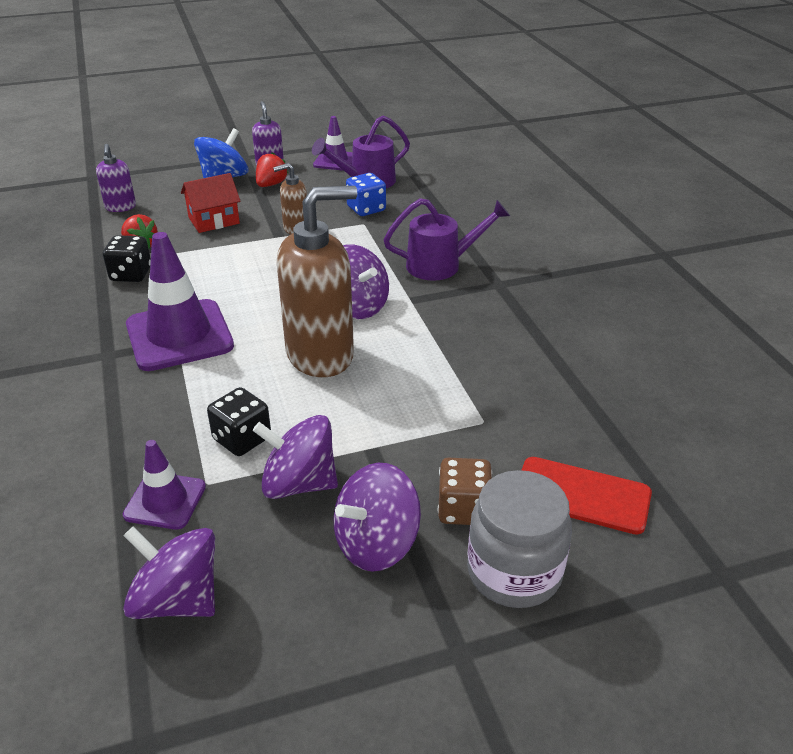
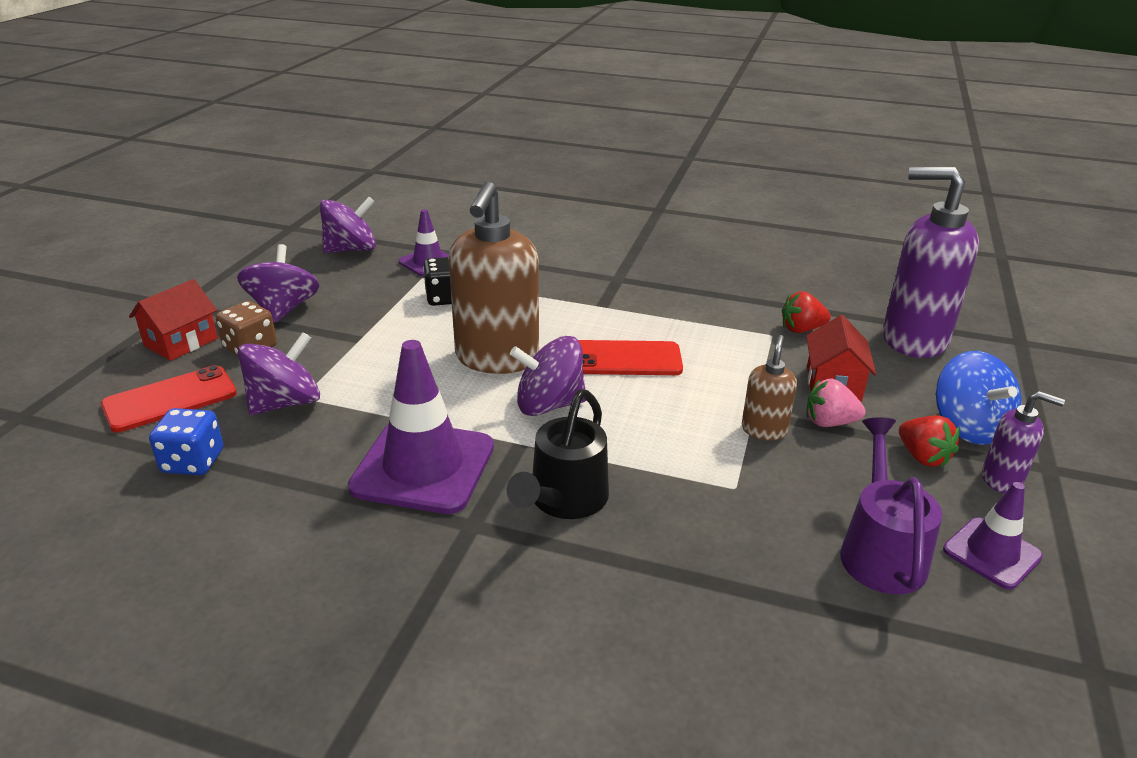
camera: 125 degrees right, 5 degrees down
purple soap dispenser [96,144,136,212] -> purple soap dispenser [883,167,979,358], size x2.07
black dice [103,235,151,282] -> none
purple traffic cone [126,232,234,371] -> purple traffic cone moved to [348,340,494,514]
purple spinning top [253,415,338,499] -> purple spinning top moved to [237,332,320,415]
blue dice [346,173,386,216] -> blue dice moved to [149,408,223,475]
purple watering can [383,198,510,281] -> black watering can [506,390,609,519]
grey jar [467,470,572,608] -> red house [129,279,218,361]
none -> red phone [578,340,683,375]
none -> pink strawberry [806,379,866,427]

